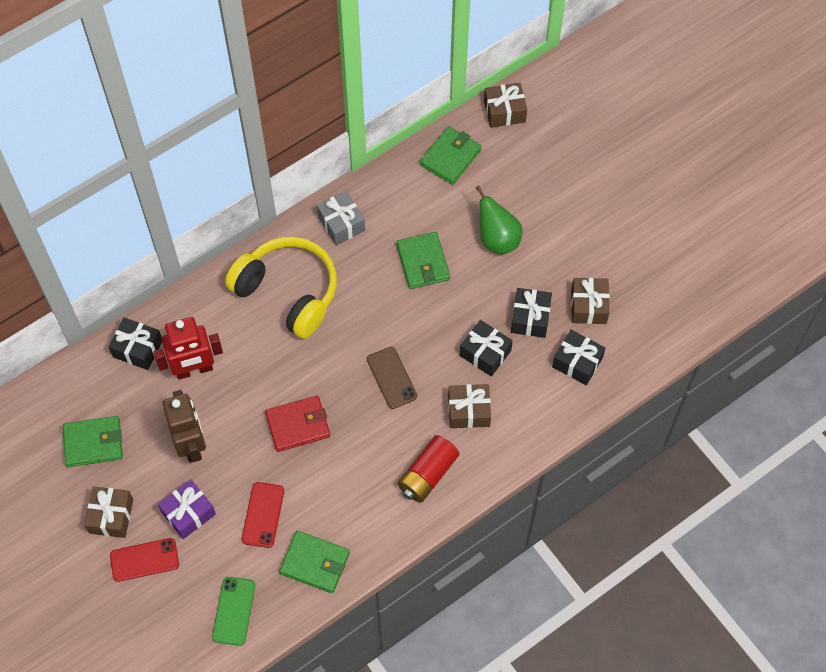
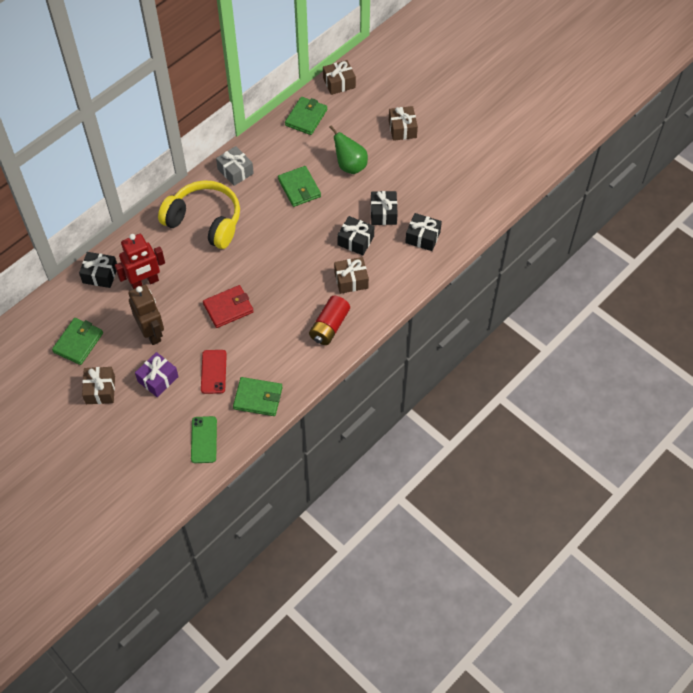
camera: 10 degrees left, 5 degrees down
green wallet [63,416,123,467] -> green wallet turned 45 degrees counterclockwise [52,318,103,365]
red phone [110,538,179,582] -> none
brown phone [367,347,417,409] -> none
brown gift [571,278,609,324] -> brown gift moved to [389,106,418,141]

